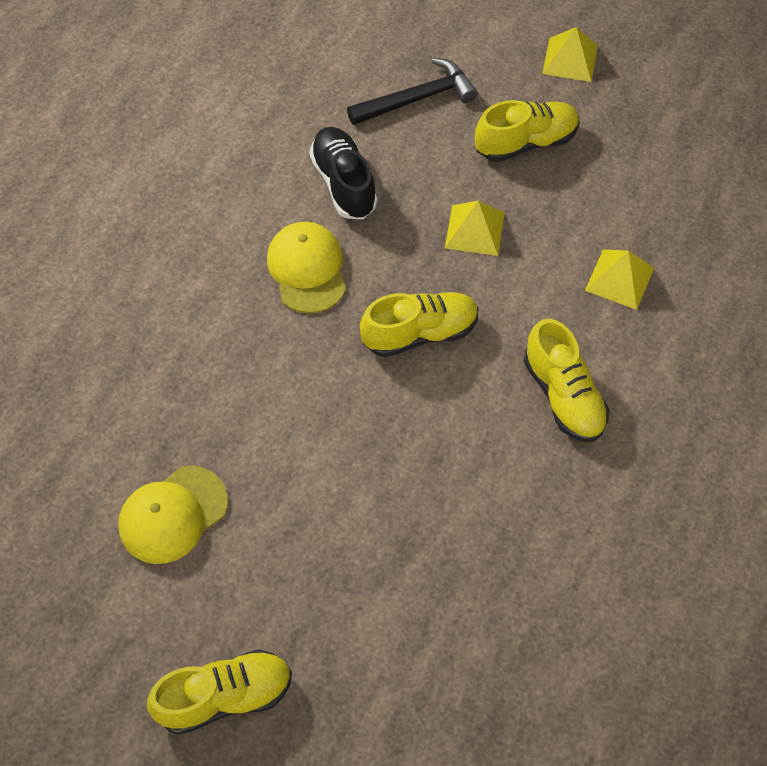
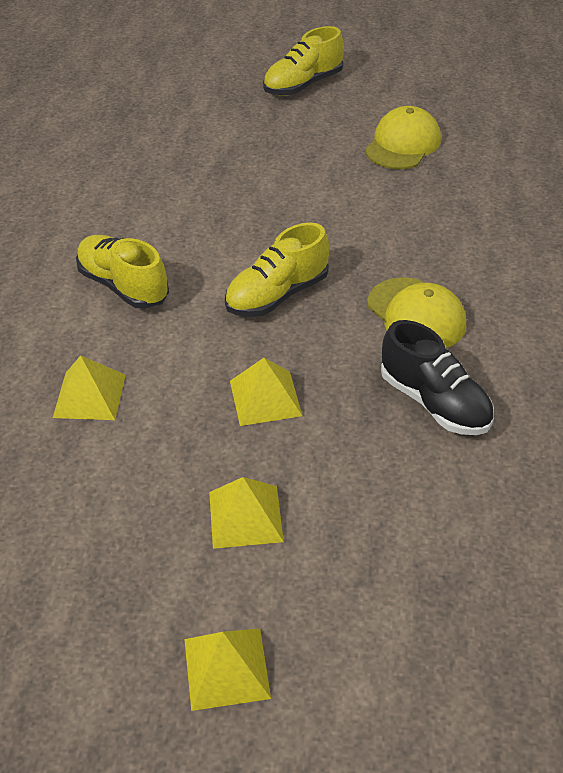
camera: 160 degrees right, 15 degrees down
black hammer [347,58,478,125] -> none
yellow shoe [475,100,579,162] -> yellow pyramid [209,477,284,549]

